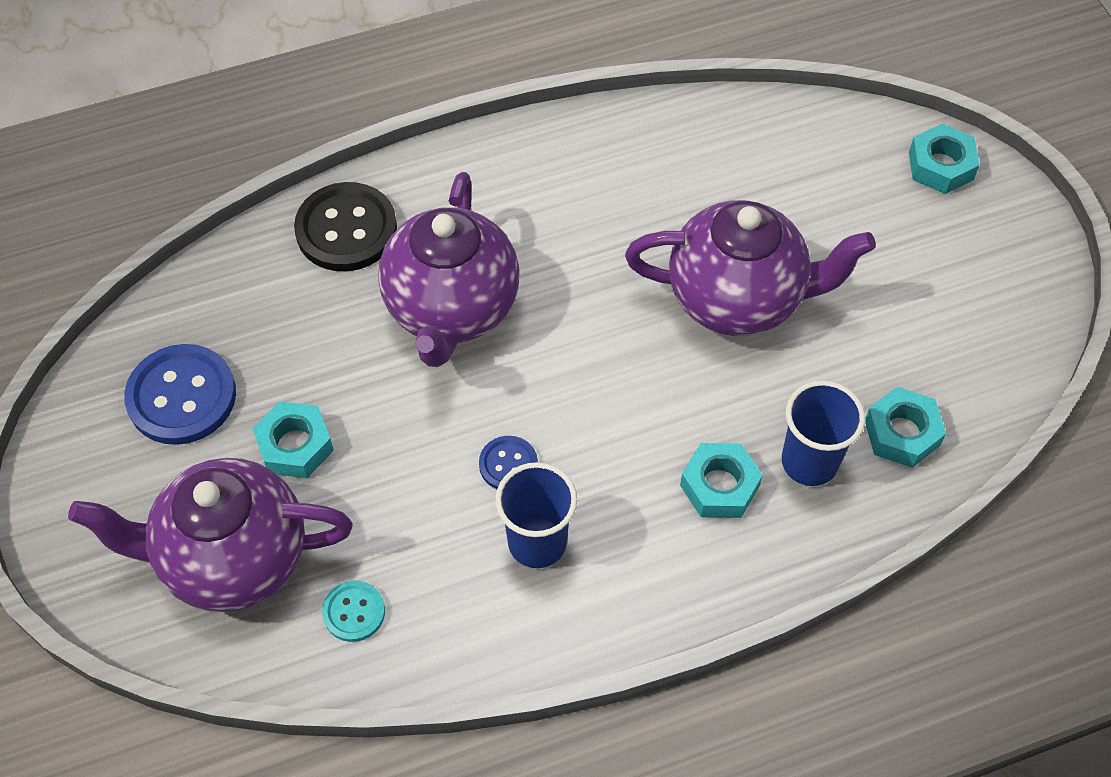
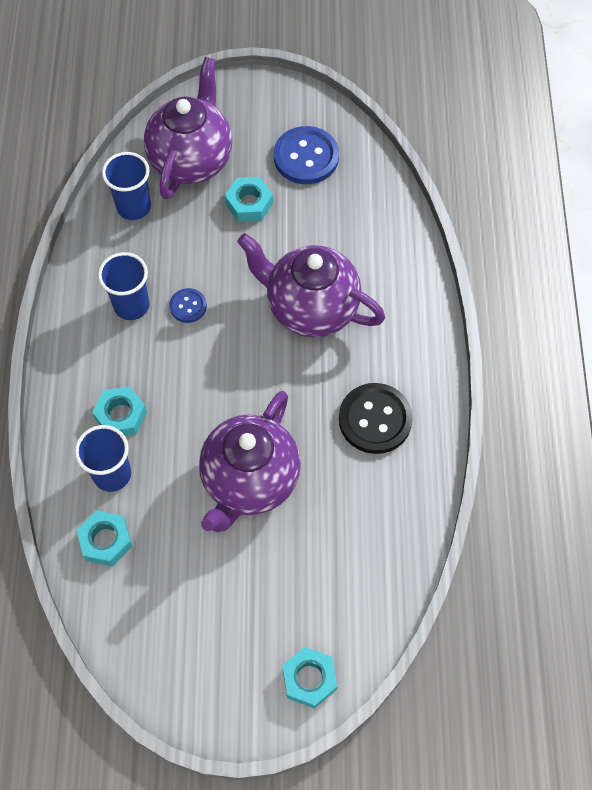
camera: 110 degrees right, 5 degrees up
black button [294,182,397,271] -> black button moved to [339,383,413,454]
turquoise button [322,581,385,642] -> blue cup [102,152,151,220]

